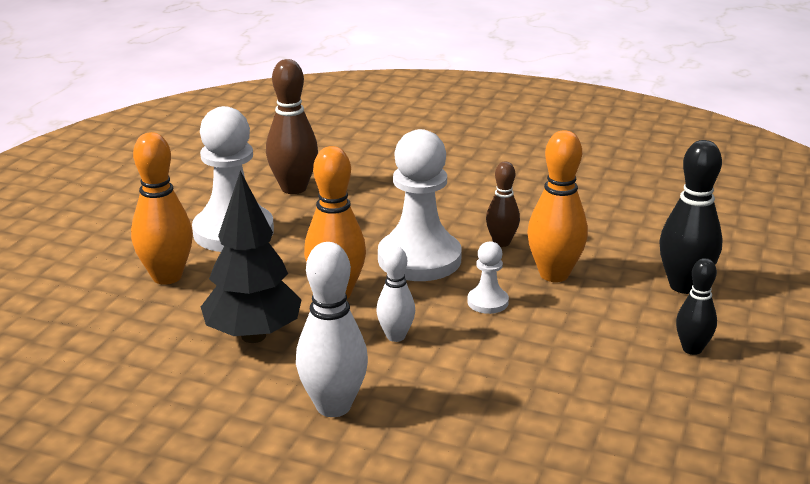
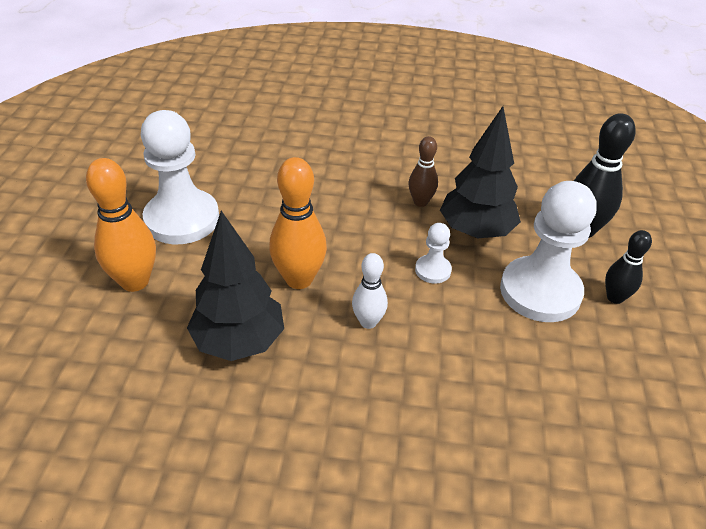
camera: 15 degrees left, 15 degrees up
brown bowling pin [266,59,318,194] -> none
white bowling pin [296,242,368,417] -> none
white pawn [378,129,462,281] -> white pawn moved to [500,181,596,322]
orange bowling pin [527,130,588,282] -> black tree [440,106,521,238]

